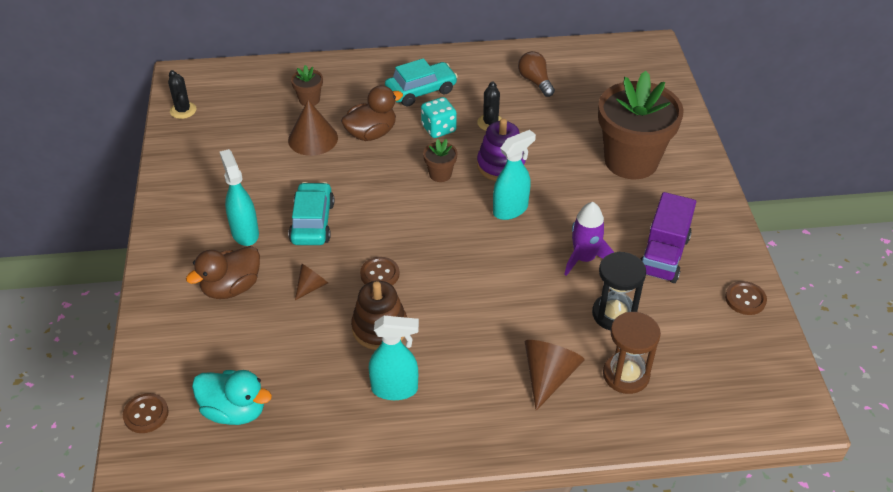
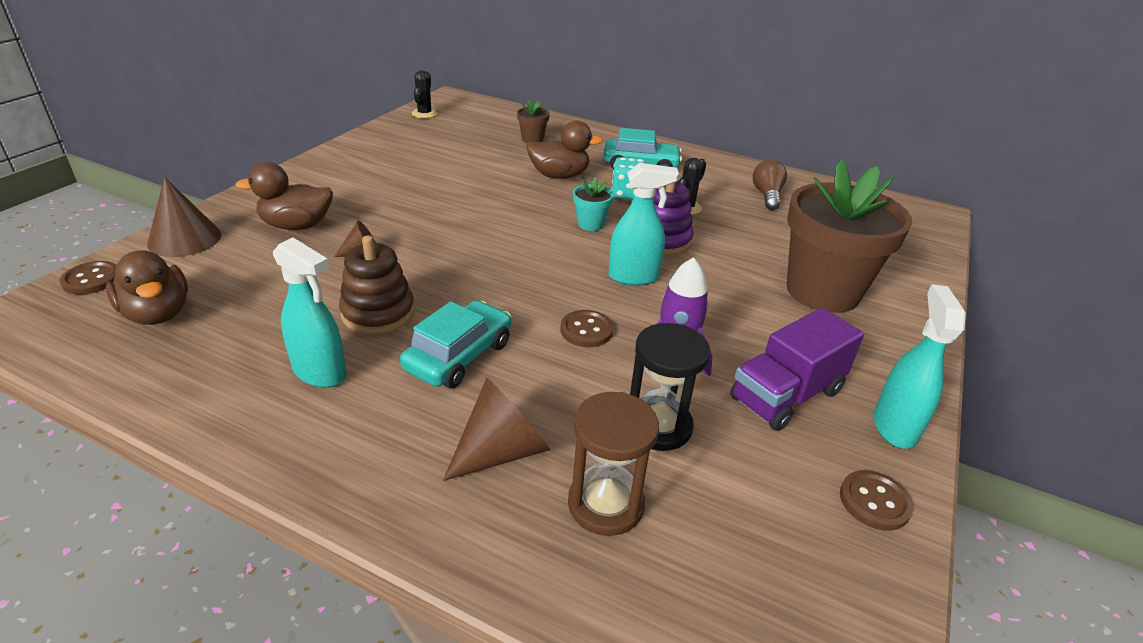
camera: 30 degrees right, 10 degrees down
turquoise duck [192,370,272,425] -> brown duck [106,250,188,325]
turquoise spray bottle [220,149,259,246] -> turquoise spray bottle moved to [873,284,966,449]
brown cone [288,100,338,156] -> brown cone moved to [147,177,221,257]
turquoise car [288,182,334,245] -> turquoise car moved to [400,300,511,388]
brown button [360,257,400,285] -> brown button moved to [561,310,613,347]
brown flower pot [423,139,457,182] -> turquoise flower pot [573,176,614,231]

